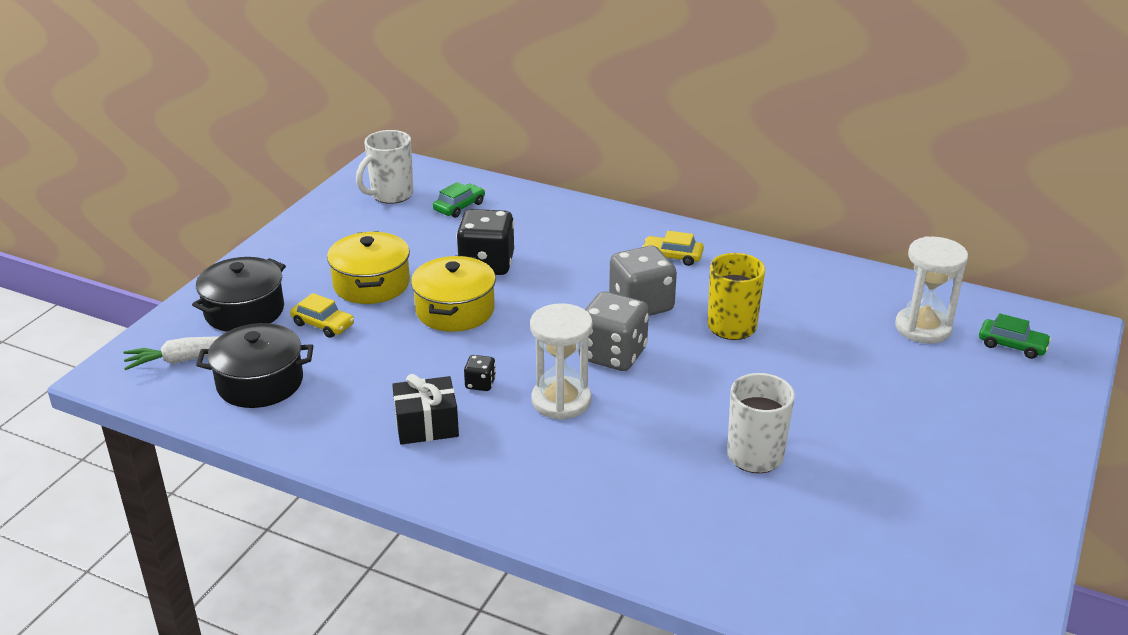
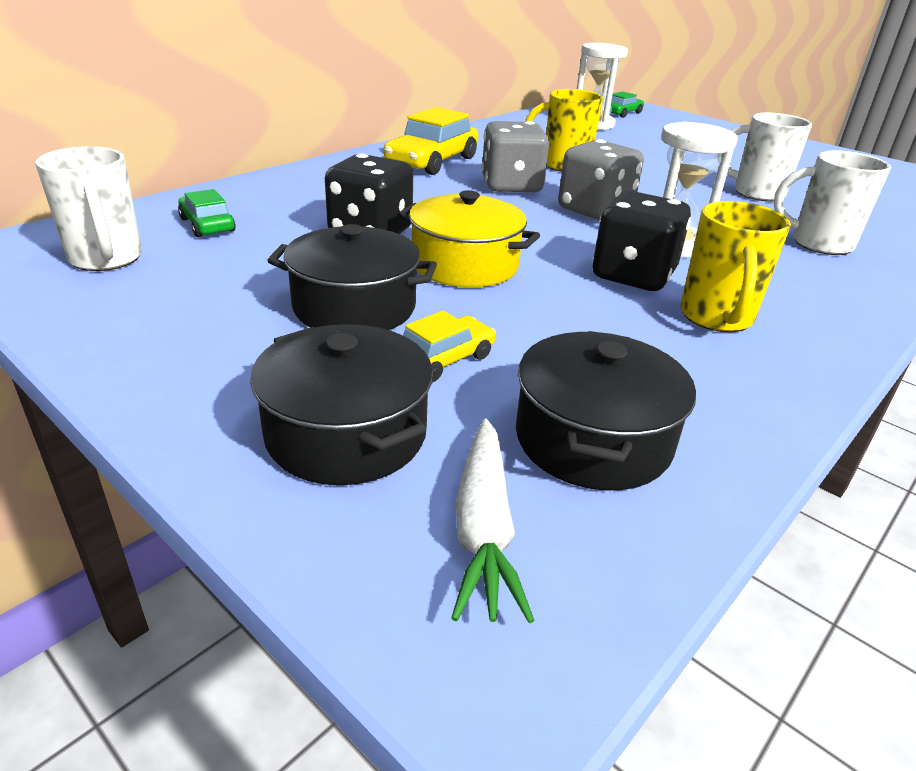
camera: 75 degrees left, 0 degrees up
yellow pot [327,231,410,304] -> black pot [267,224,437,330]
black gift [392,374,459,445] -> yellow mug [681,201,791,332]
black dice [464,355,496,391] -> black dice [593,191,691,291], size x2.16
yellow car [642,231,704,266] -> yellow car [384,107,479,175], size x1.79
none -> white mug [774,150,891,255]

